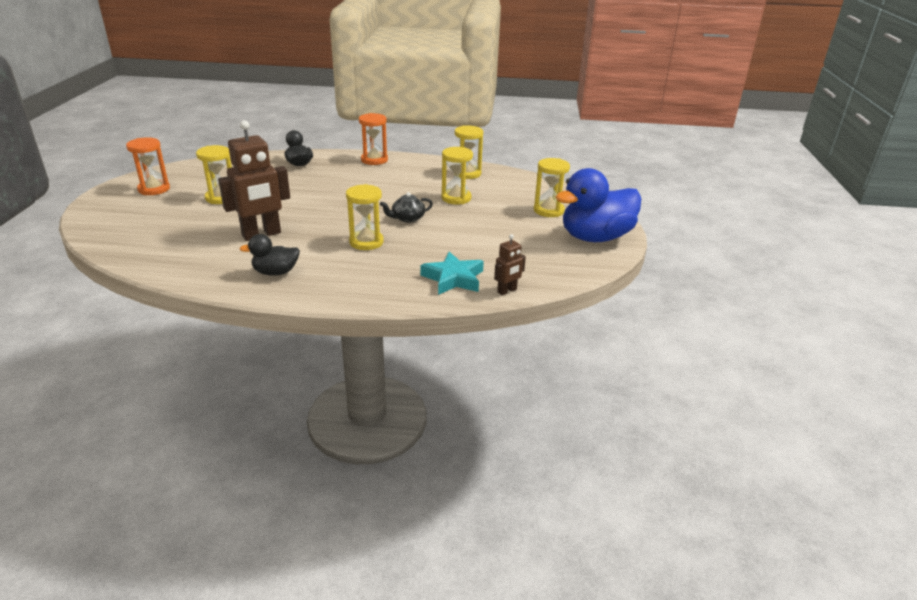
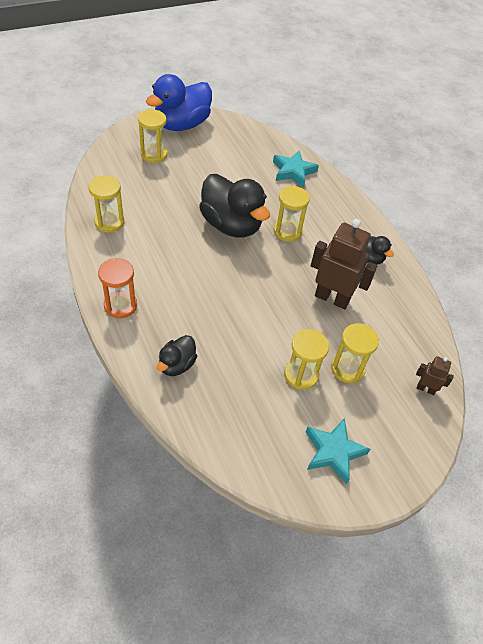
camera: 125 degrees left, 20 degrees up
orange hourglass [126,137,170,195] -> turquoise star [306,418,370,484]
black teapot [380,192,433,223] -> black duck [199,174,270,238]
yellow hourglass [441,147,473,204] -> yellow hourglass moved to [331,323,379,383]
brown robot [494,234,526,295] -> brown robot moved to [416,356,454,395]
blue duck [556,168,641,242] -> blue duck turned 105 degrees clockwise [146,74,212,131]

